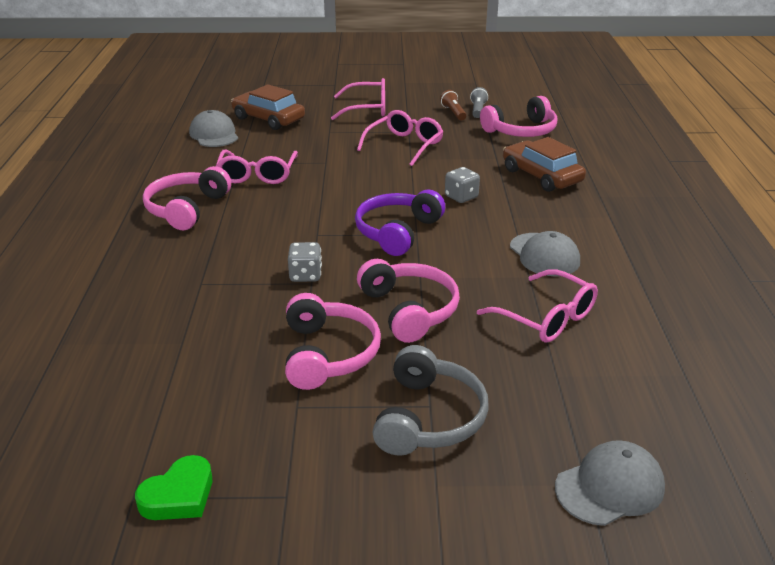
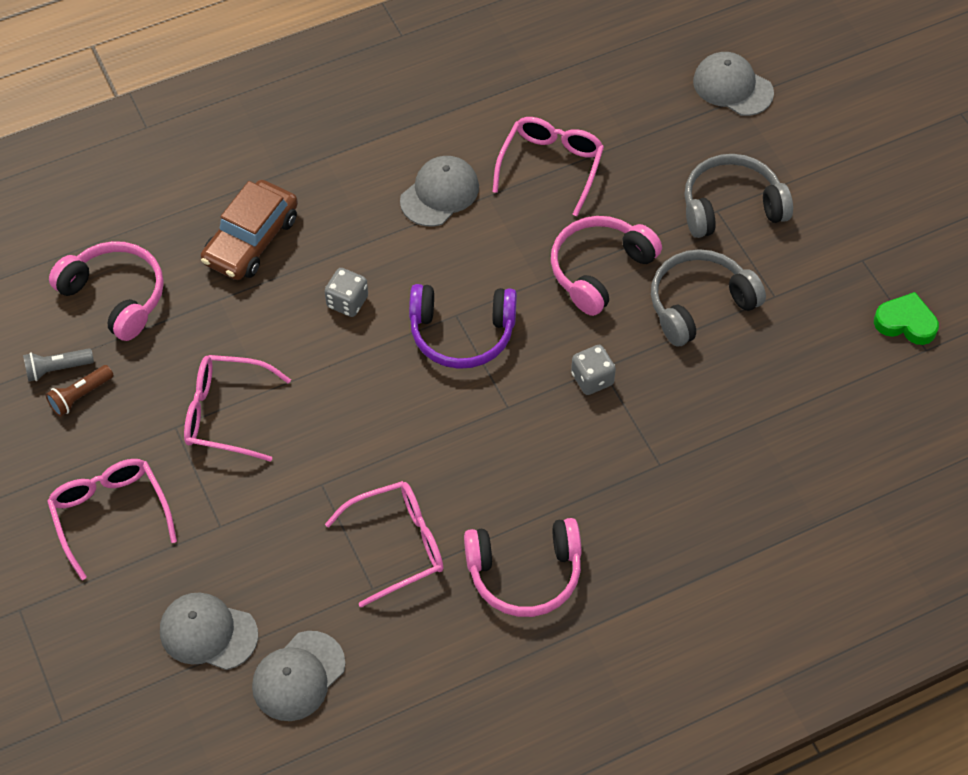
camera: 115 degrees left, 25 degrees up
brown car [231,84,305,130] -> grey cap [160,593,258,670]
pink headphones [285,293,381,390] -> grey headphones [651,249,766,346]

